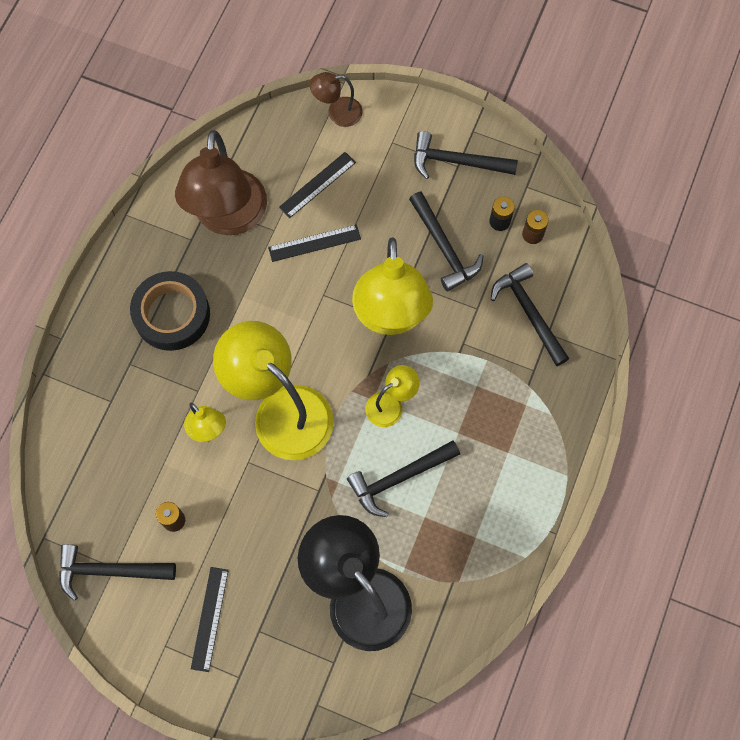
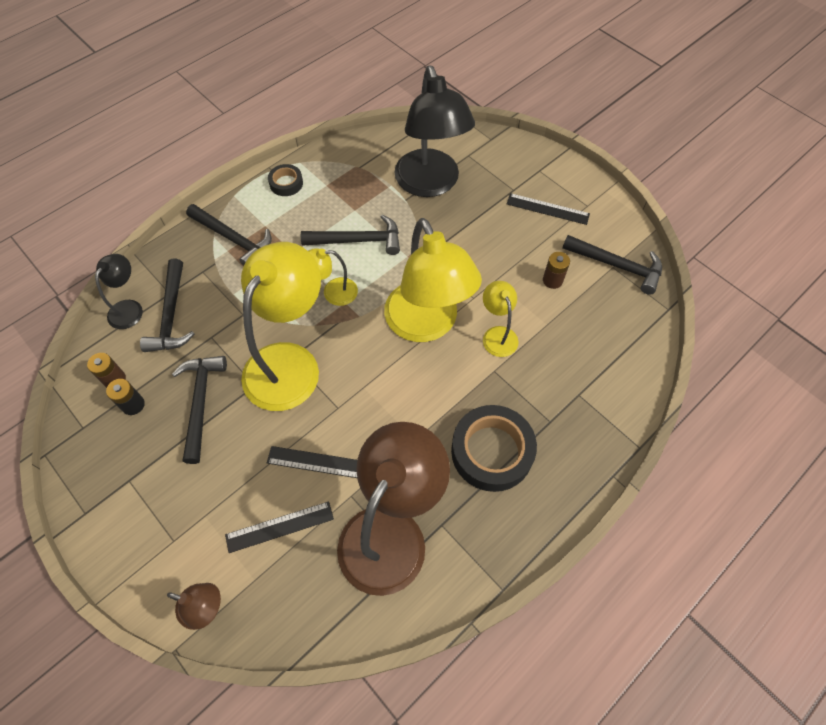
camera: 155 degrees left, 10 degrees down
black ruler [191,567,229,672] -> black ruler turned 75 degrees clockwise [507,193,590,225]
black hammer [414,131,518,179] -> black hammer moved to [186,204,272,266]
none -> black lamp [95,254,143,329]
none -> black tape [268,164,303,196]

